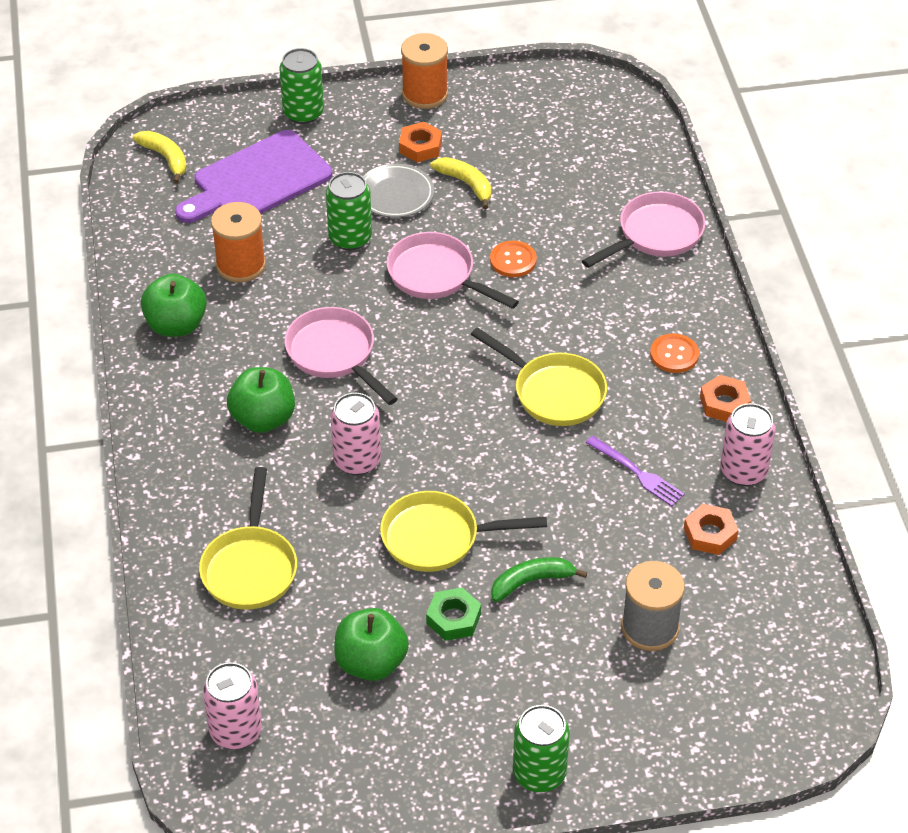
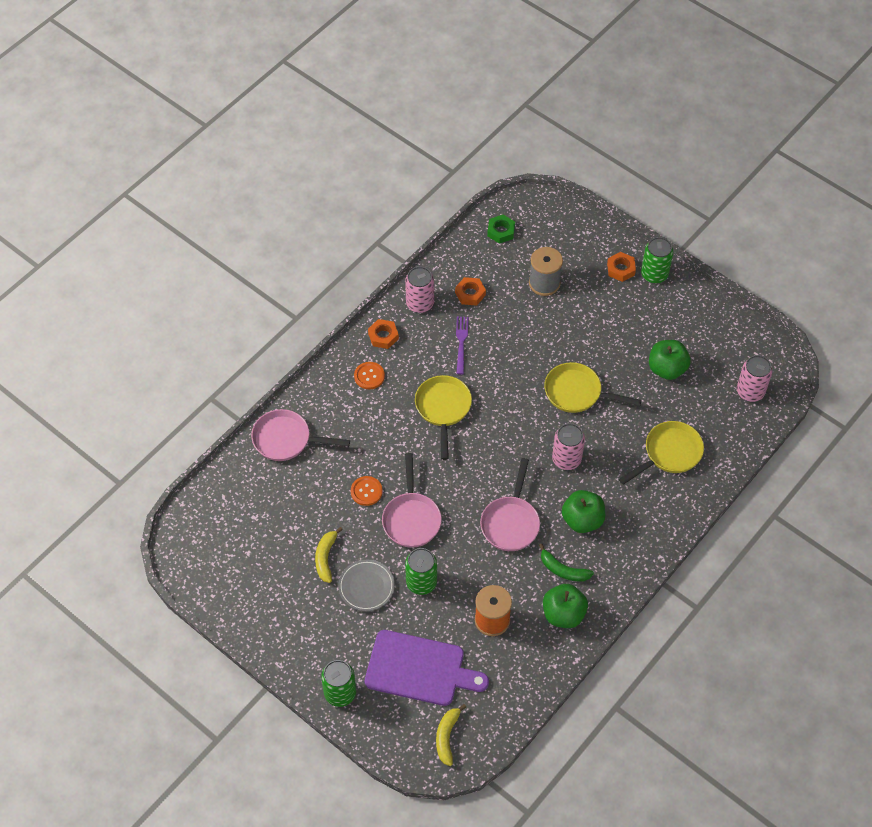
camera: 130 degrees left, 10 degrees up
yellow pan [380,491,547,572] -> yellow pan turned 150 degrees clockwise [544,362,642,413]
orange nut [399,122,442,162] -> orange nut moved to [607,252,636,282]
orange spool [401,33,448,109] -> none
green nut [426,588,481,641] -> green nut moved to [487,215,515,244]
green banana [491,557,588,602] -> green banana moved to [539,544,594,581]

